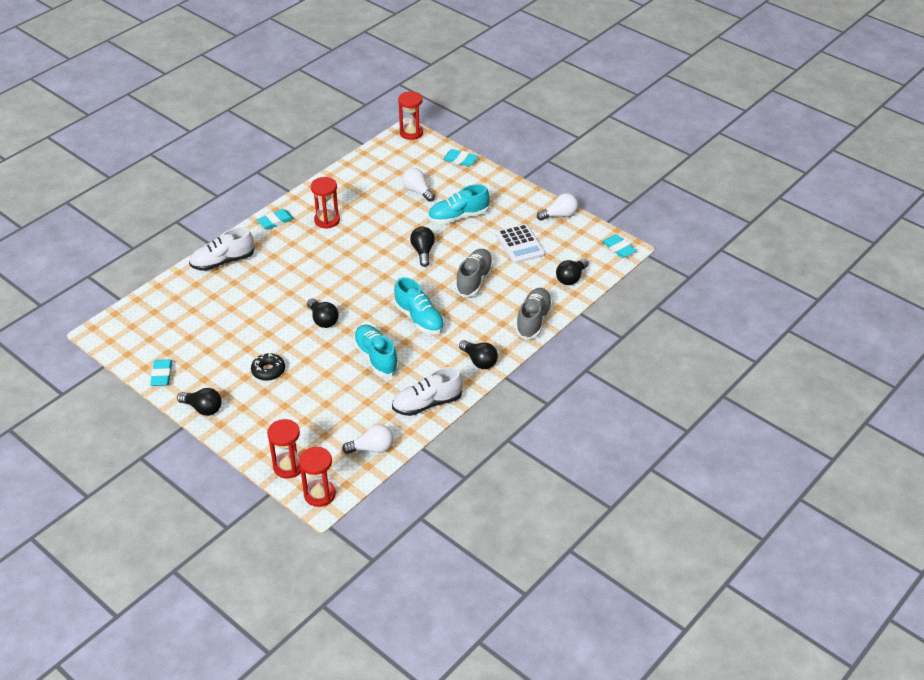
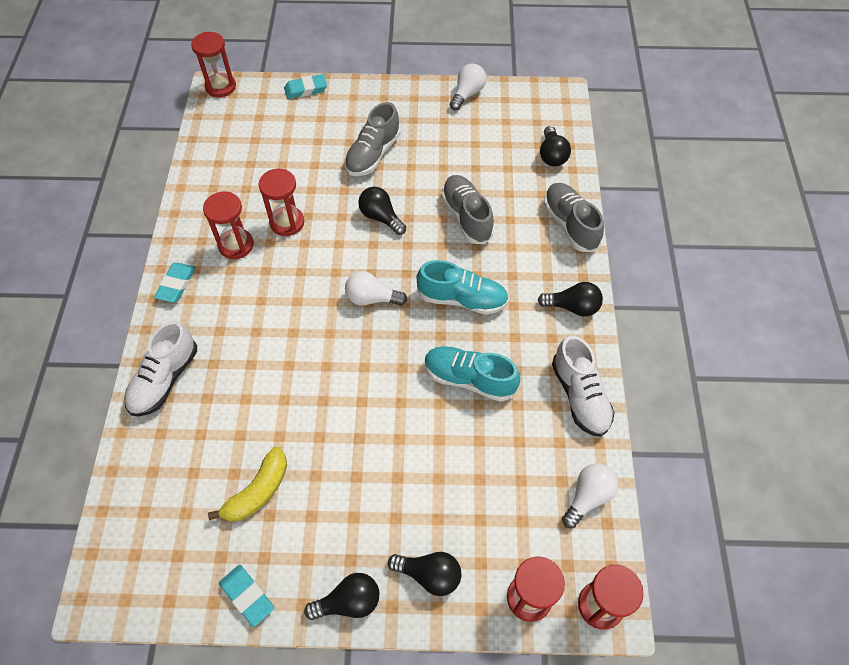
camera: 40 degrees left, 15 degrees up
black donut [251,353,285,381] -> none
black light bulb [307,298,339,328] -> black light bulb moved to [388,552,461,596]
white shoe [392,367,463,416] -> white shoe turned 45 degrees counterclockwise [552,336,615,437]
white light bulb [402,168,435,202] -> white light bulb moved to [345,271,407,306]
turquoise shoe [428,184,490,224] -> grey shoe [344,102,401,176]
white calculator [496,224,545,263] -> none
turquoise eraser [602,234,637,258] -> none
none -> yellow banana [208,446,287,522]
none -> red hourglass [259,169,304,236]

